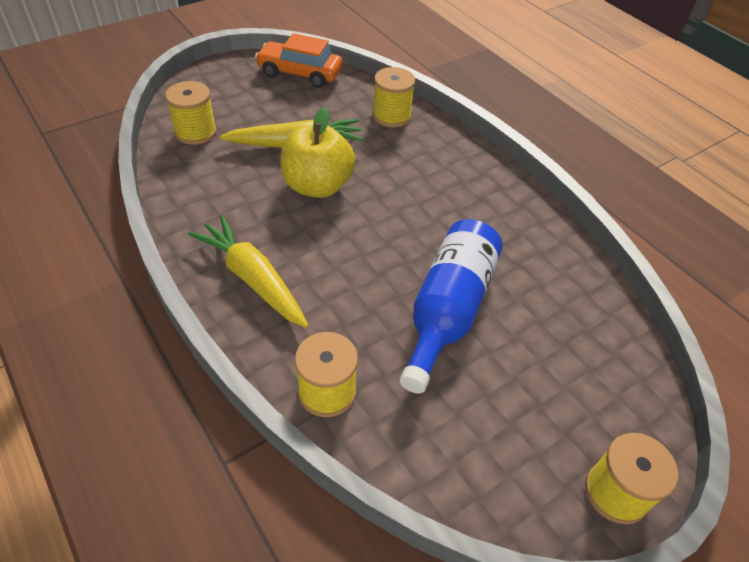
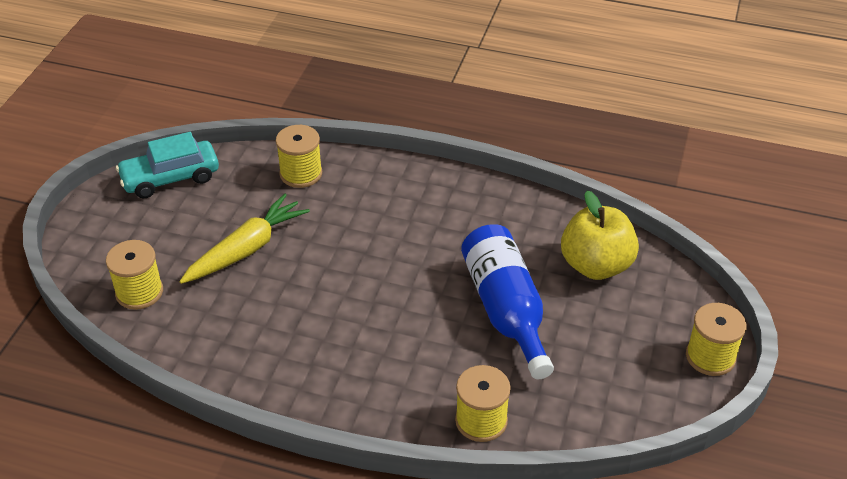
camera: 35 degrees left, 5 degrees down
yellow carrot [188,215,308,328] -> none
orange car [255,33,343,88] -> turquoise car [116,132,219,198]
yellow apple [280,107,355,198] -> yellow apple moved to [561,191,639,280]

